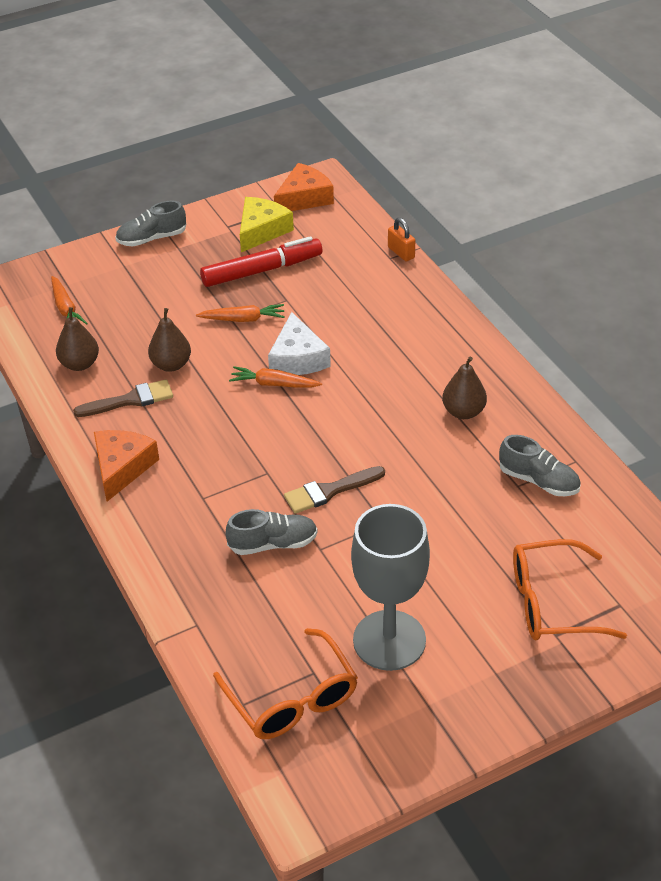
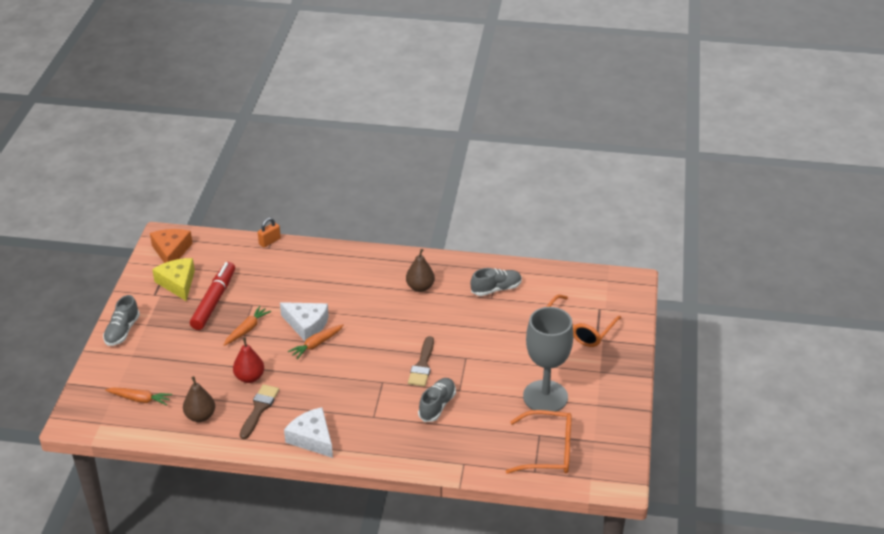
camera: 55 degrees left, 5 degrees down
orange cheese [94,430,159,502] -> white cheese [284,407,333,458]
brown pear [148,308,191,372] -> red pear [233,338,264,383]
orange padlock [388,218,415,261] -> orange padlock turned 45 degrees counterclockwise [258,218,281,247]

